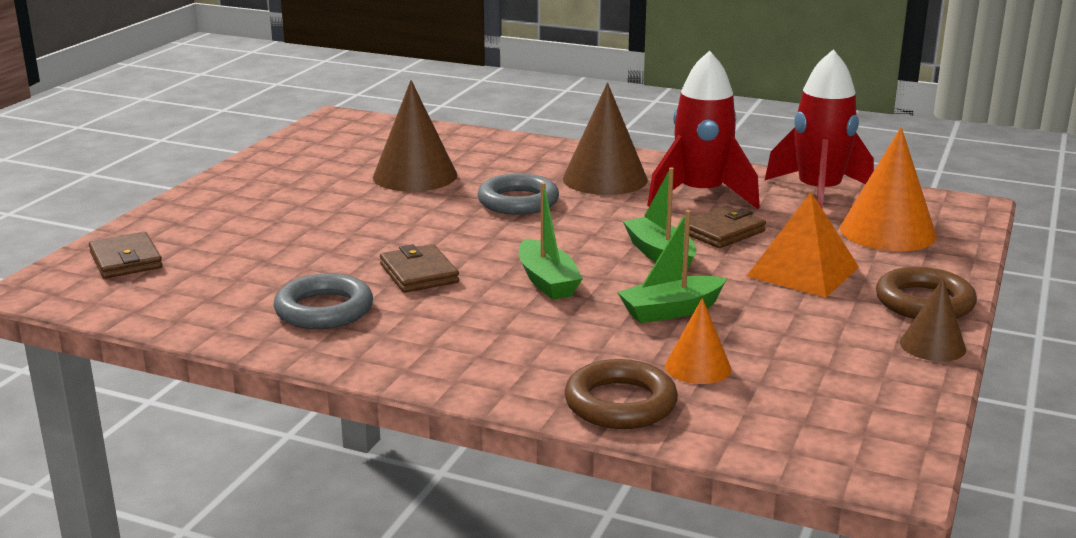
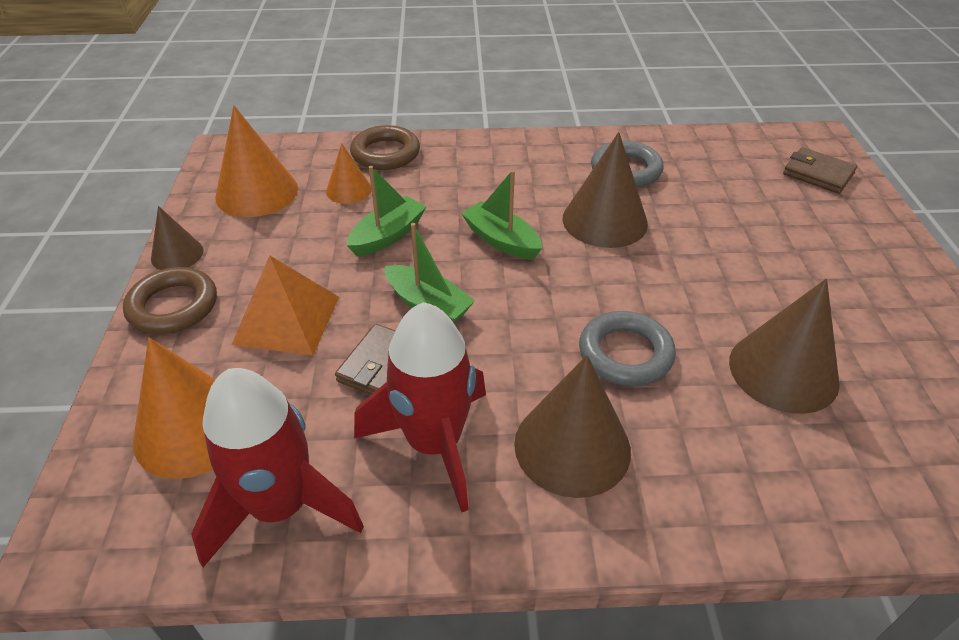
camera: 155 degrees right, 20 degrees up
brown wallet [380,244,459,293] -> brown cone [563,132,648,248]
none -> orange cone [215,106,298,217]

